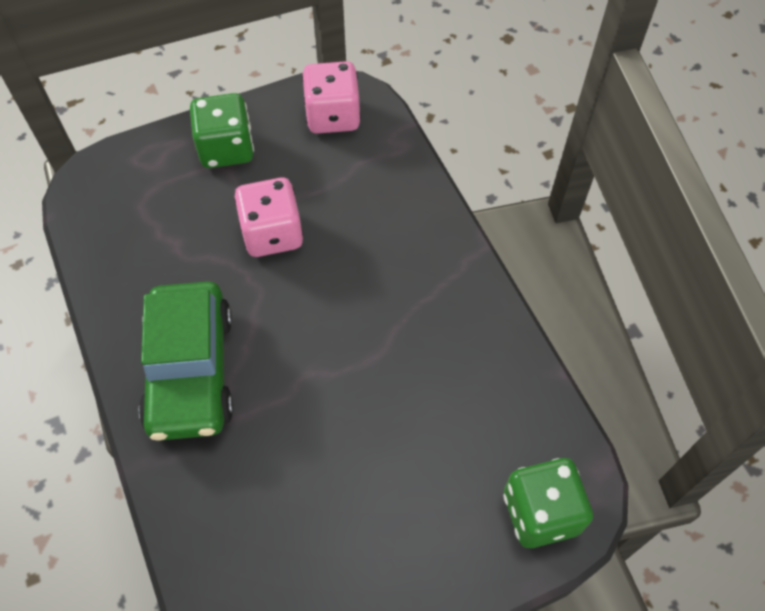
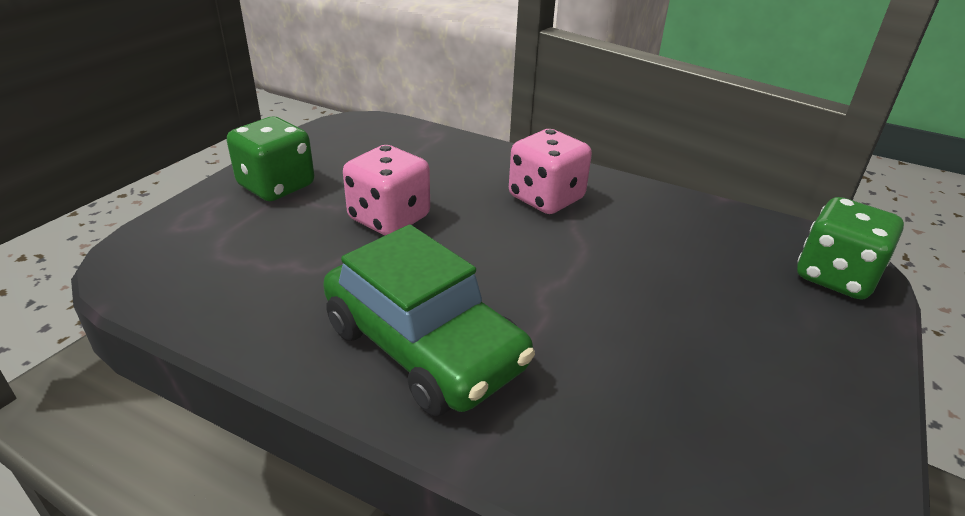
camera: 40 degrees left, 25 degrees down
pink dice [302,61,361,134] -> pink dice moved to [509,129,592,214]

